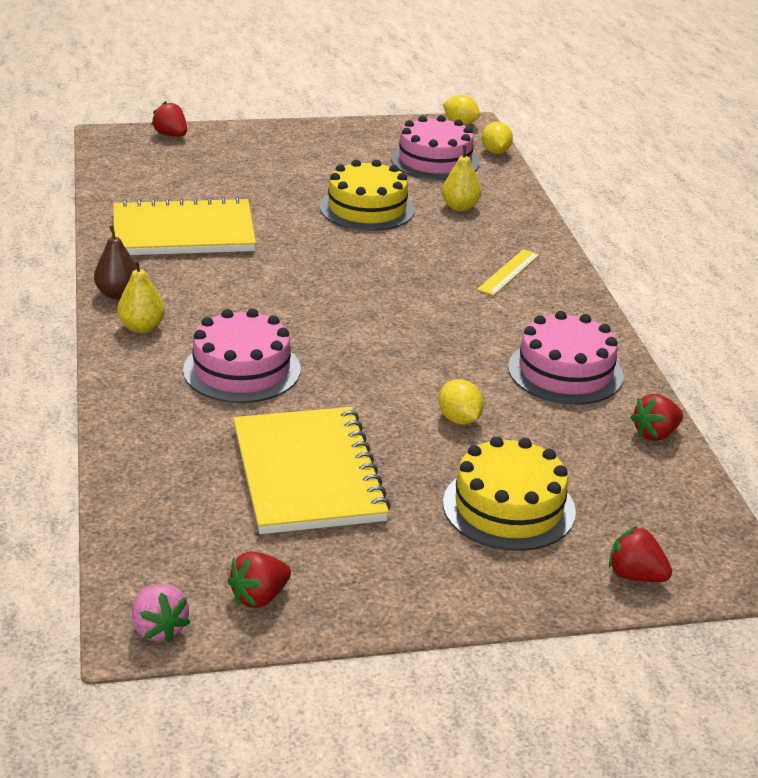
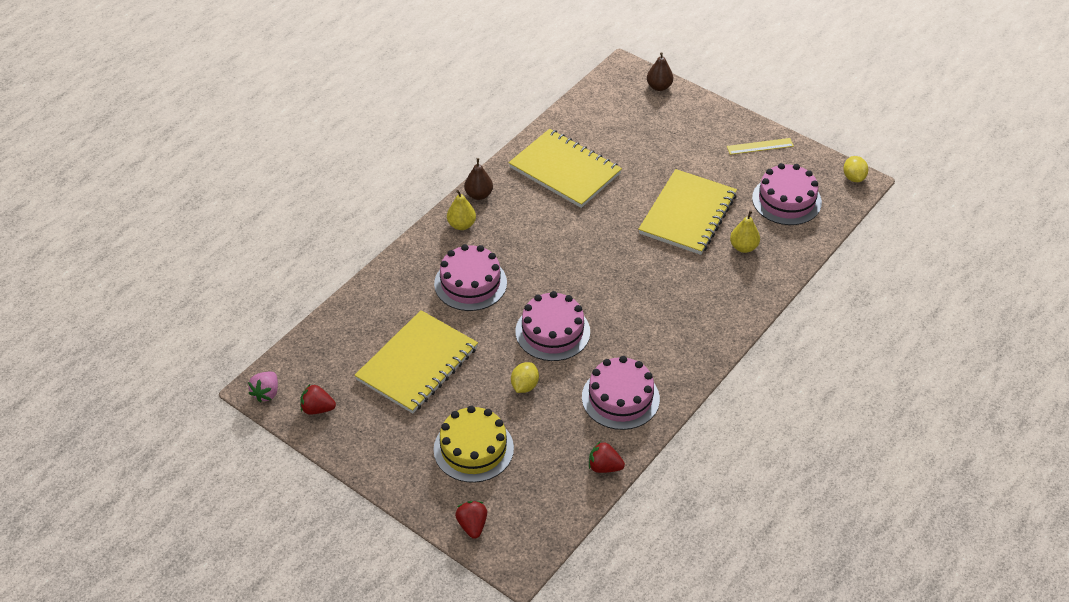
camera: 50 degrees right, 15 degrees up
red strawberry [151,101,187,136] -> brown pear [647,52,673,91]
yellow cake [320,160,415,231] -> yellow notebook [638,169,737,255]
yellow ruler [477,249,539,296] -> yellow ruler moved to [727,138,794,155]
yellow lemon [482,122,513,154] -> none
none -> pink cake [515,291,590,361]

